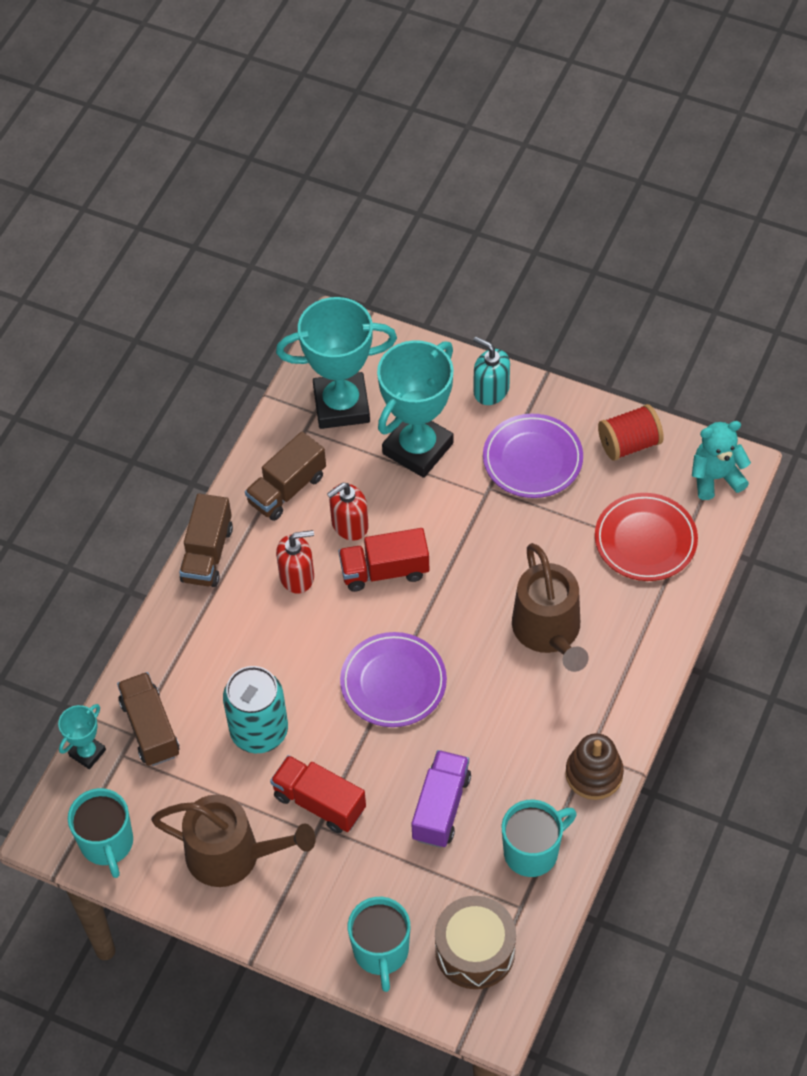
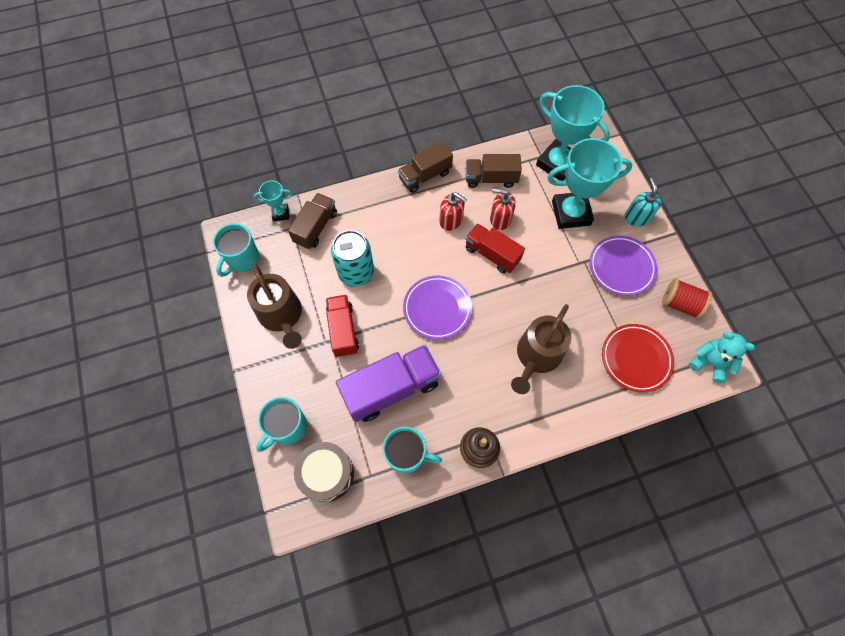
camera: 45 degrees right, 10 degrees up
purple truck [411,750,471,848] -> purple truck [336,345,441,422], size x1.54

